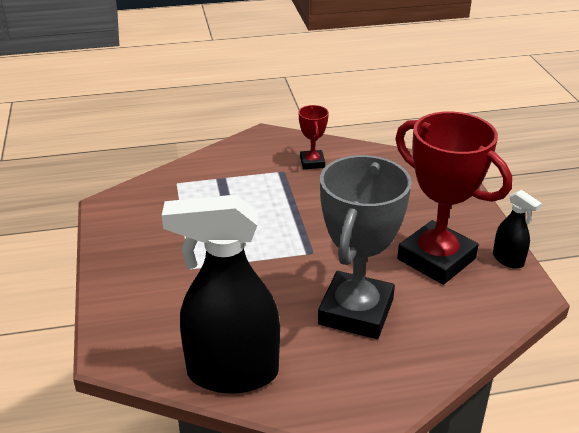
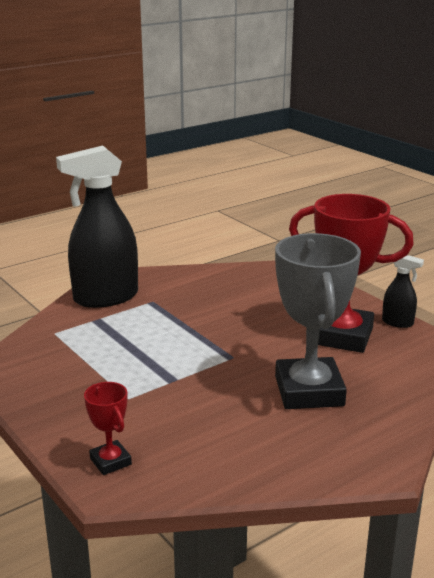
camera: 25 degrees left, 10 degrees down
black spray bottle [162,195,280,394] -> black spray bottle moved to [56,146,138,308]
red trophy [299,105,329,169] -> red trophy moved to [84,382,132,475]

